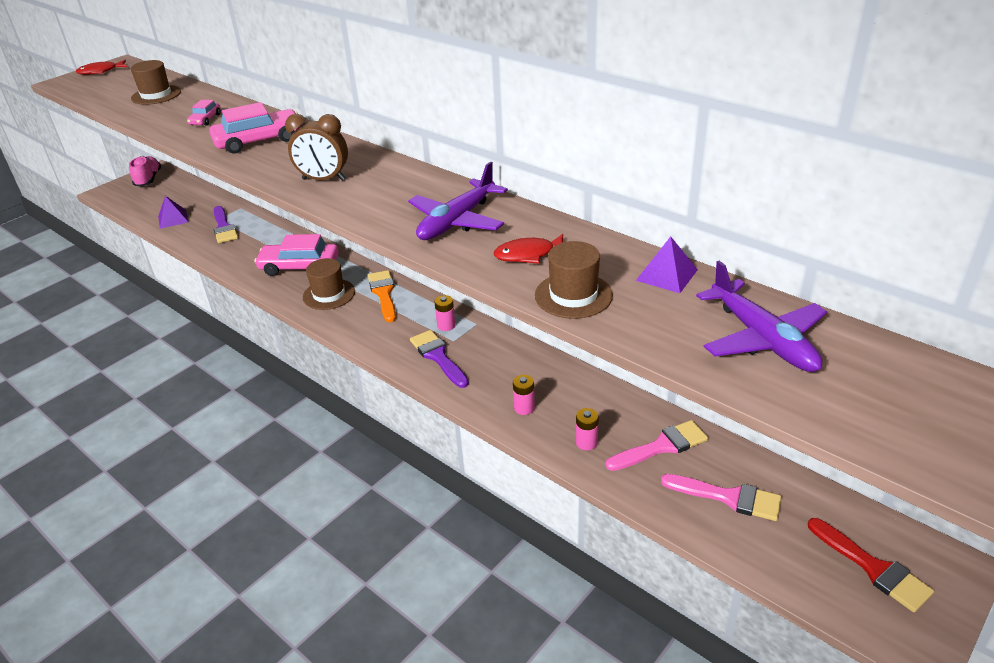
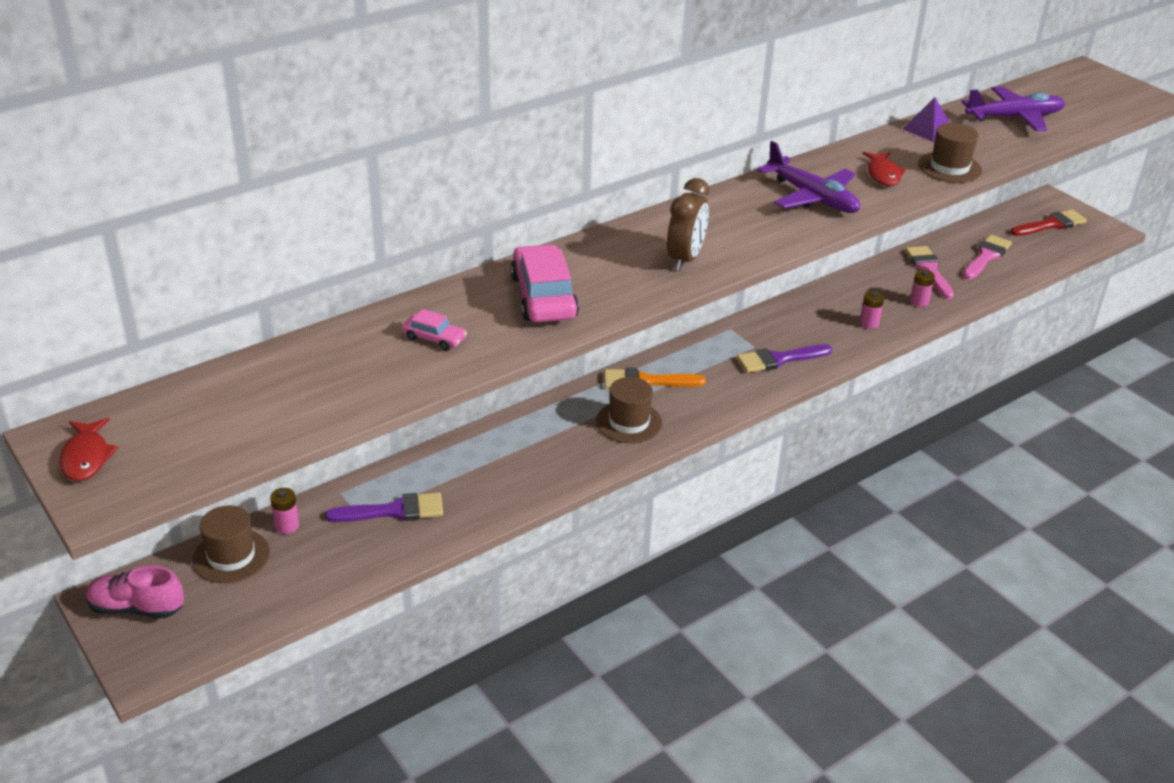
camera: 80 degrees left, 0 degrees up
brown hat [131,60,181,105] -> brown hat moved to [192,505,270,583]
purple pyramid [158,196,188,229] -> none
pink car [254,234,339,276] -> none
pink battery [434,295,455,331] -> pink battery moved to [270,488,299,534]

